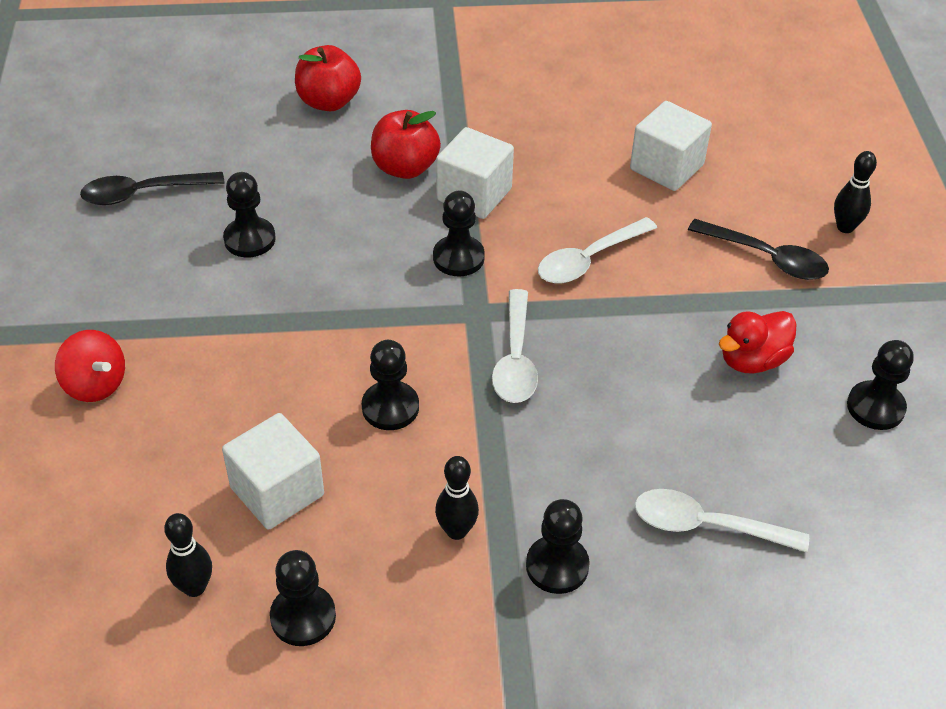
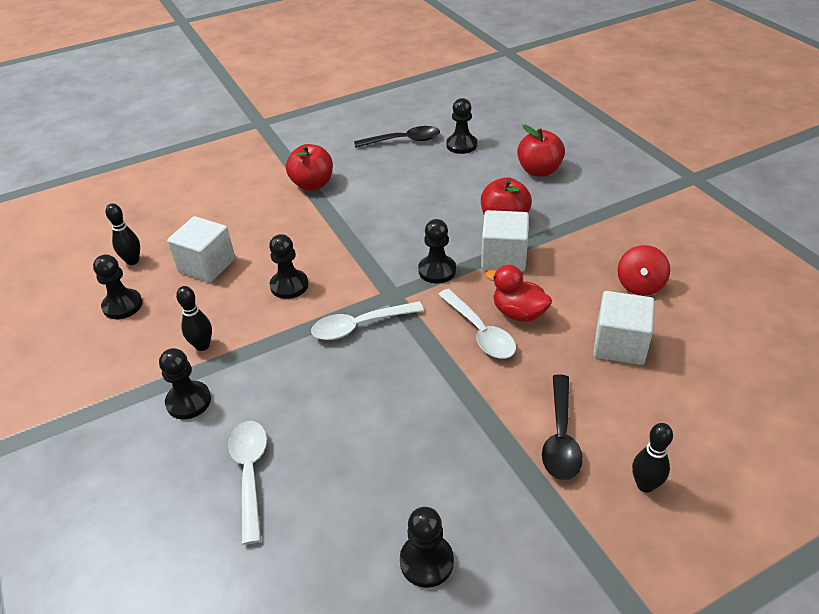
camera: 70 degrees right, 5 degrees down
red spinning top [55,330,125,402] -> red spinning top moved to [617,245,670,296]
black spoon [80,172,225,205] -> black spoon turned 120 degrees clockwise [354,126,440,148]
black pawn [223,172,276,257] -> black pawn moved to [446,98,477,154]
white spoon [538,217,657,284] -> white spoon turned 150 degrees counterclockwise [438,289,516,359]
red duck [719,311,797,374] -> red duck moved to [485,265,552,322]
none -> red apple [286,144,333,191]

